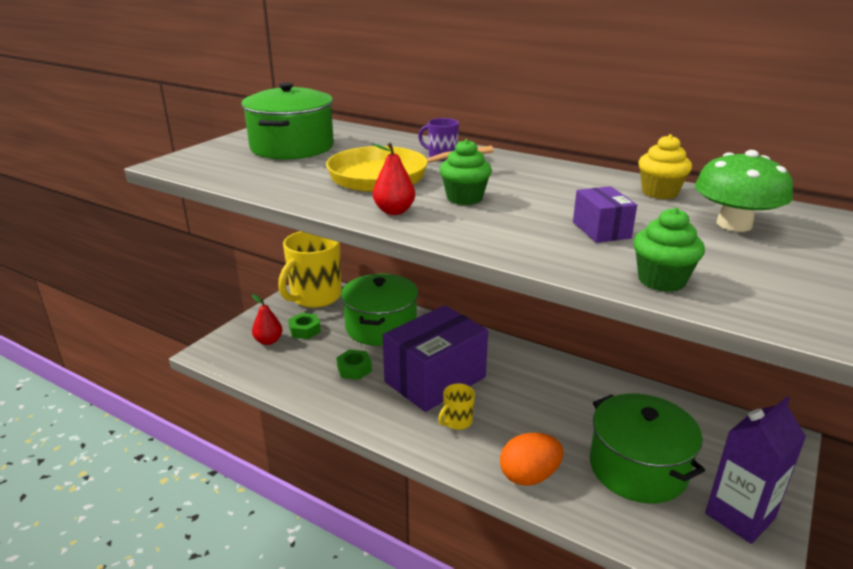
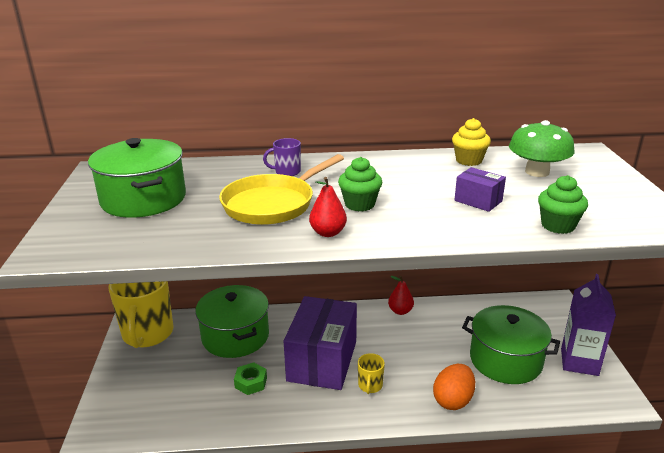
camera: 35 degrees left, 0 degrees up
red pear [252,295,282,345] -> red pear moved to [388,276,414,315]
green nut [288,313,321,339] -> none

